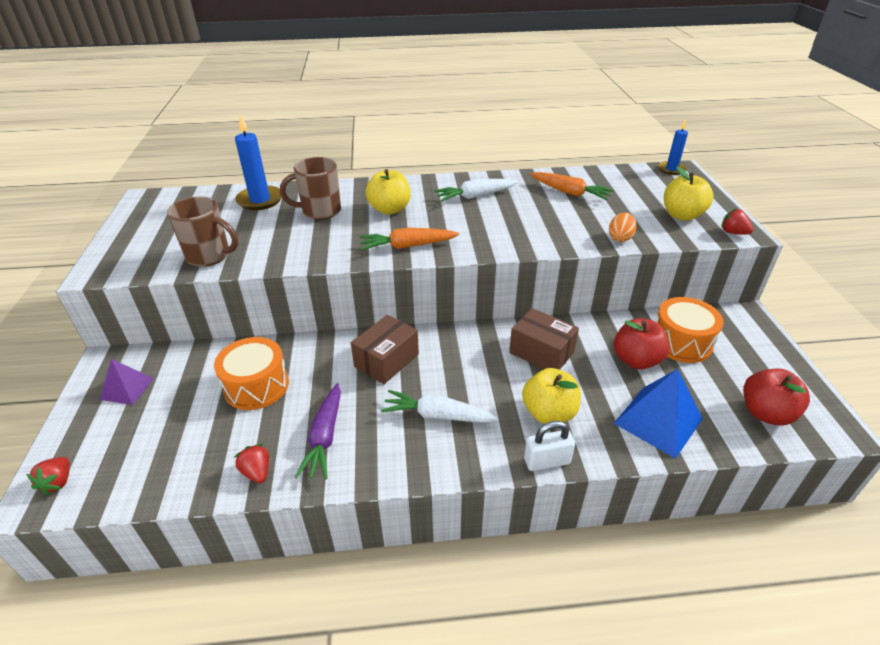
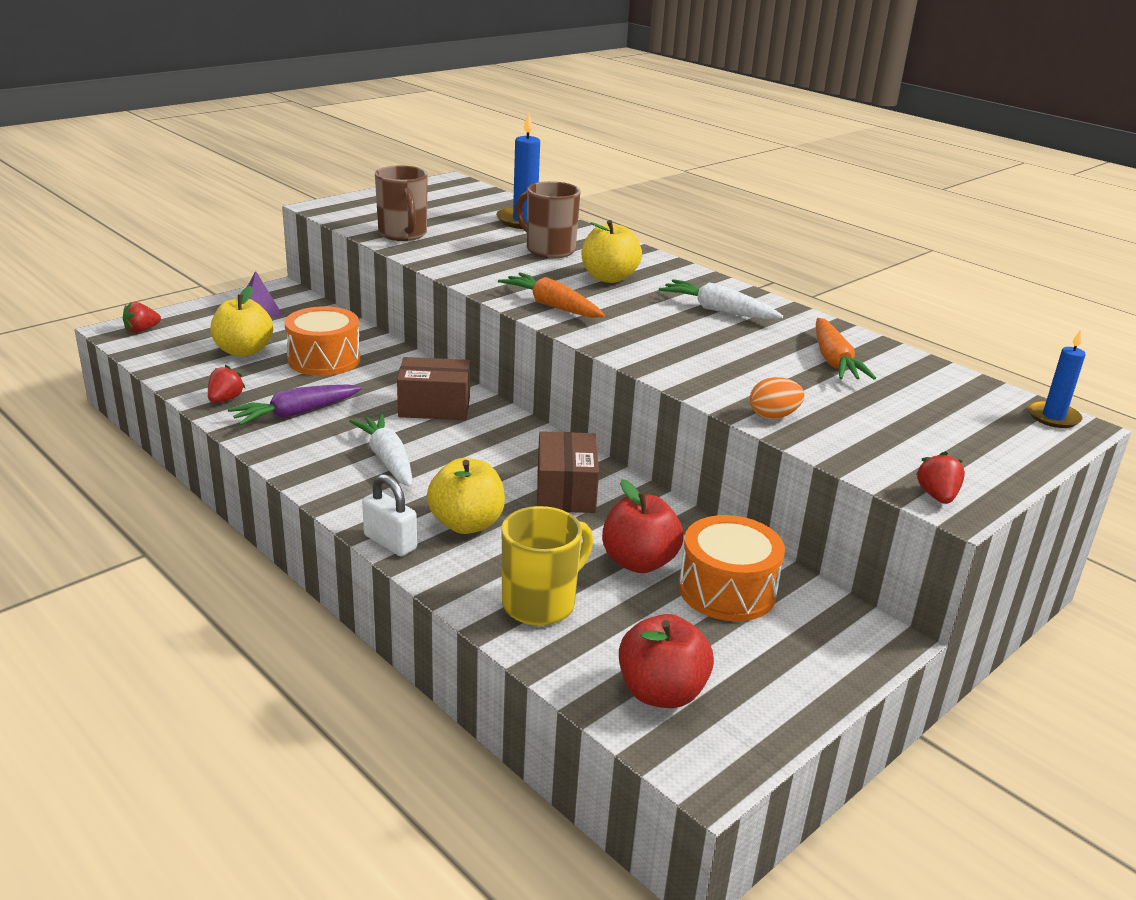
camera: 50 degrees right, 10 degrees down
blue pyramid [614,369,703,459] -> yellow mug [502,506,593,626]
yellow apple [664,166,713,221] -> yellow apple moved to [210,286,273,357]

